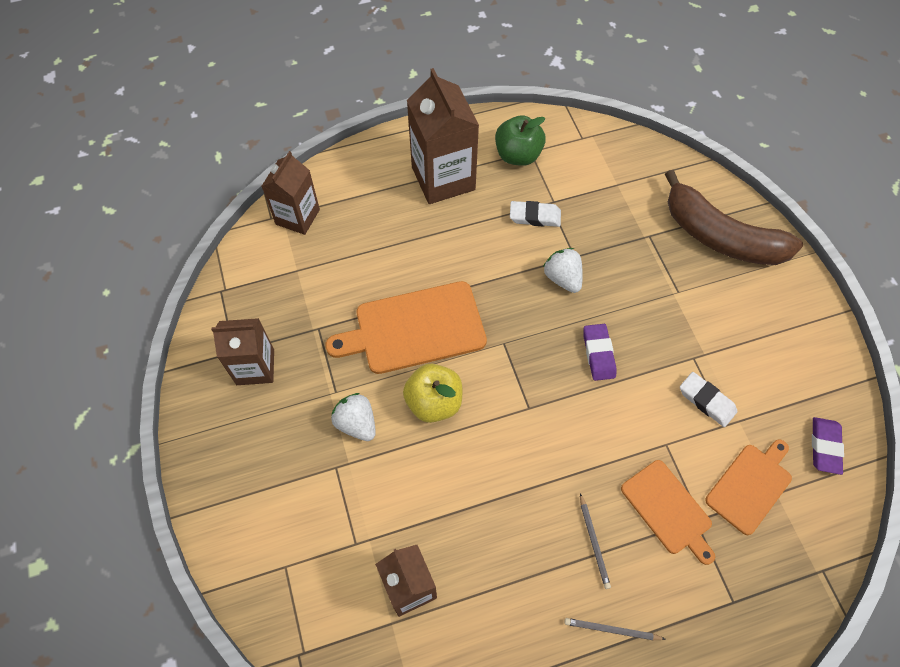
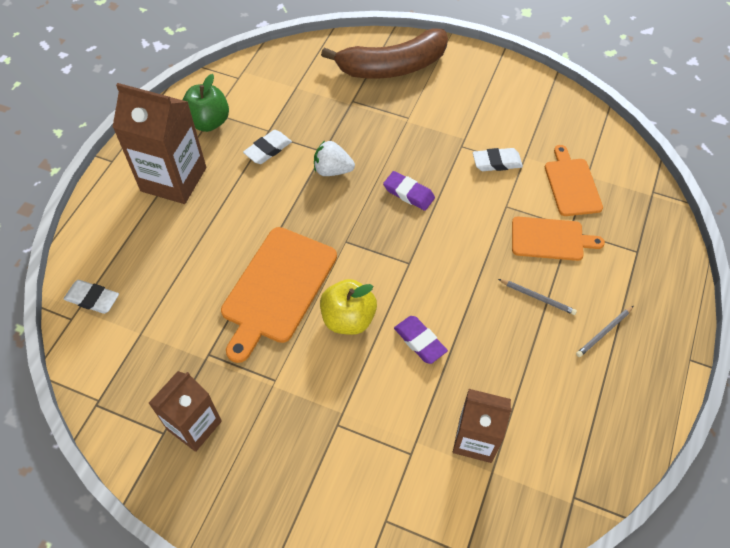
camera: 50 degrees left, 5 degrees down
brown carton [262,151,320,235] -> white eraser [64,280,119,314]
white strawberry [331,393,376,441] -> none
purple eraser [812,417,844,475] -> purple eraser moved to [394,316,448,364]

